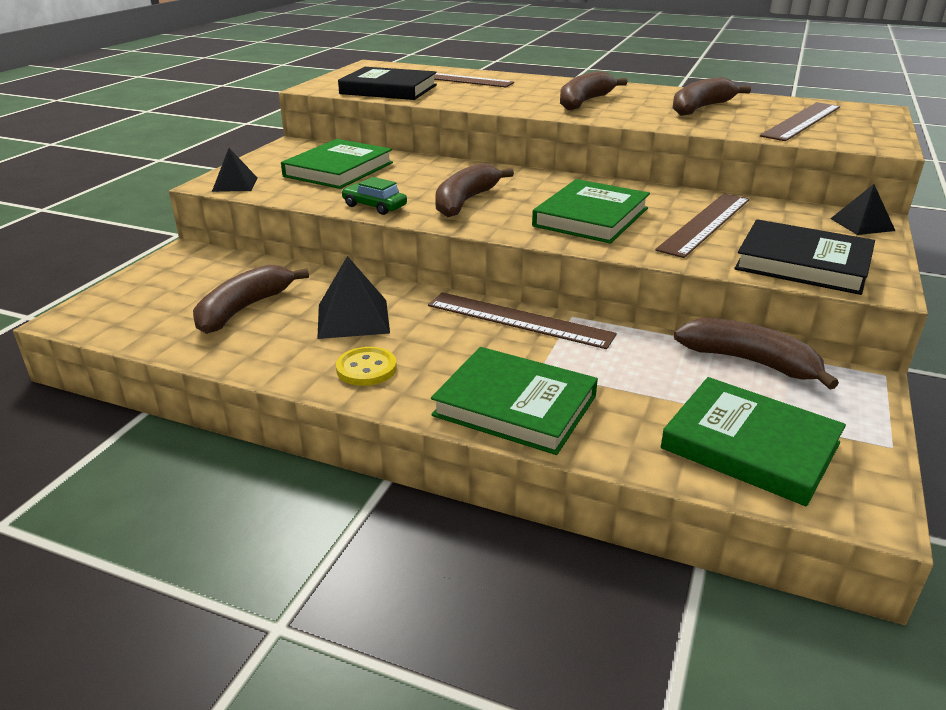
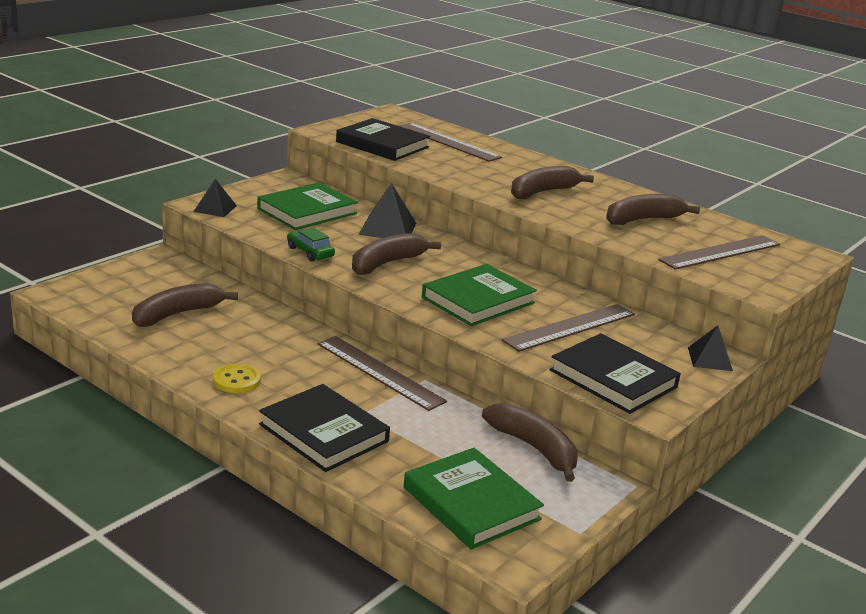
camera: 15 degrees right, 5 degrees down
black pyramid [317,256,390,339] -> black pyramid moved to [358,183,416,238]
green book [431,347,598,455] -> black book [259,384,390,472]

